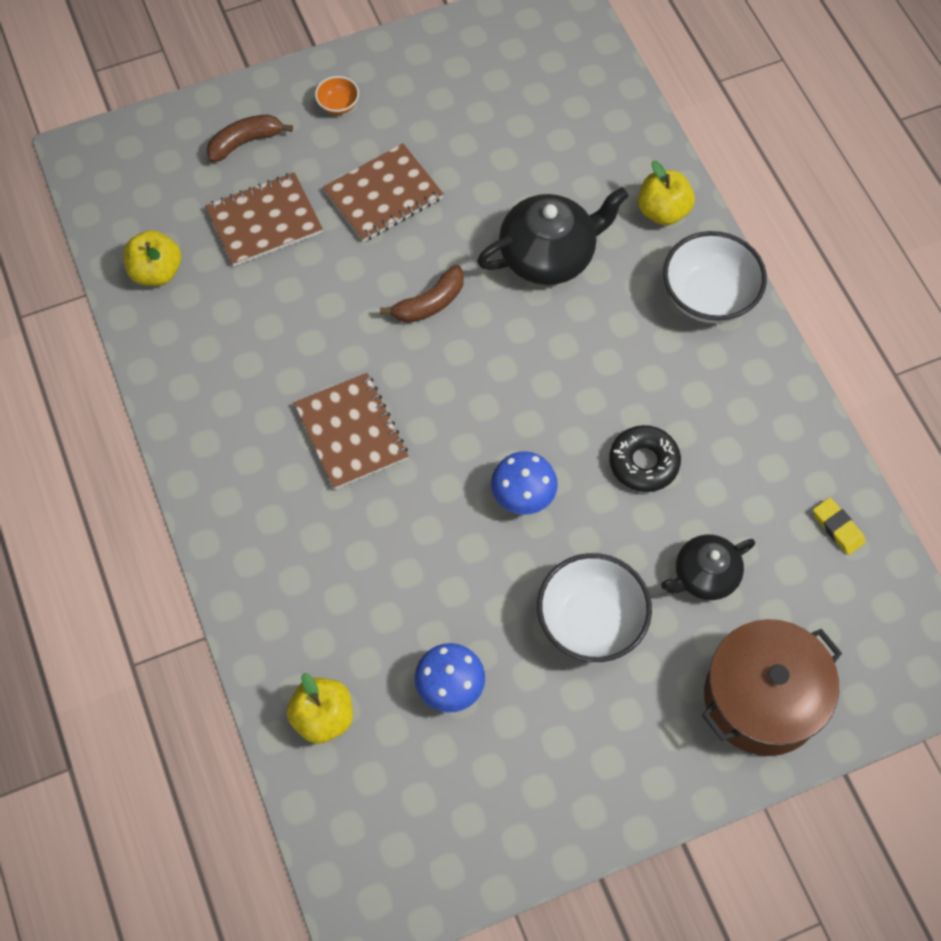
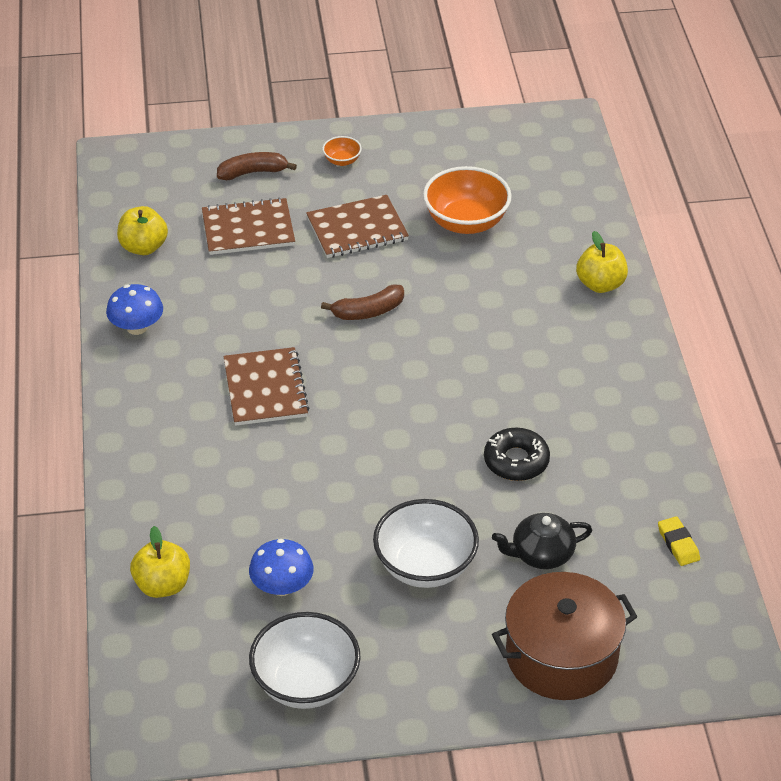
camera: 15 degrees right, 20 degrees down
black teapot [477,187,629,285] -> none
blue mushroom [491,451,558,515] -> blue mushroom moved to [106,284,163,335]
white bowl [663,231,767,324] -> white bowl moved to [249,612,361,709]
none -> orange bowl [423,166,512,234]

